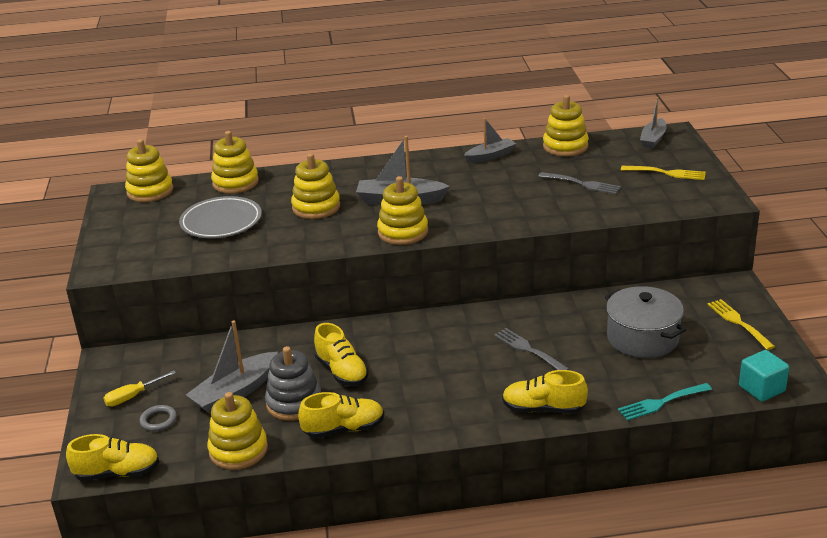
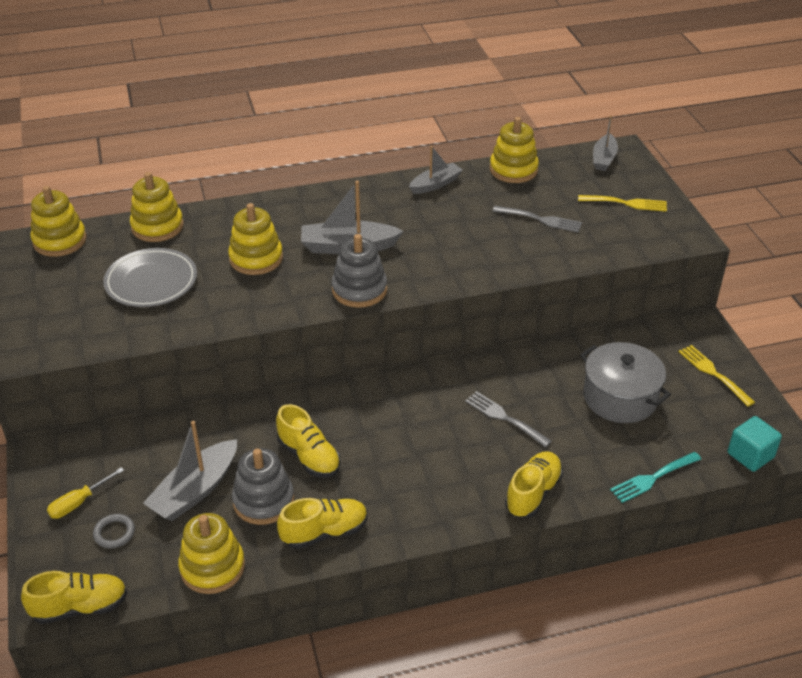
camera: 10 degrees left, 10 degrees up
yellow stacking toy [377,176,428,245] -> grey stacking toy [331,234,387,308]
yellow shoe [502,370,588,414] -> yellow shoe turned 120 degrees clockwise [505,451,563,518]

